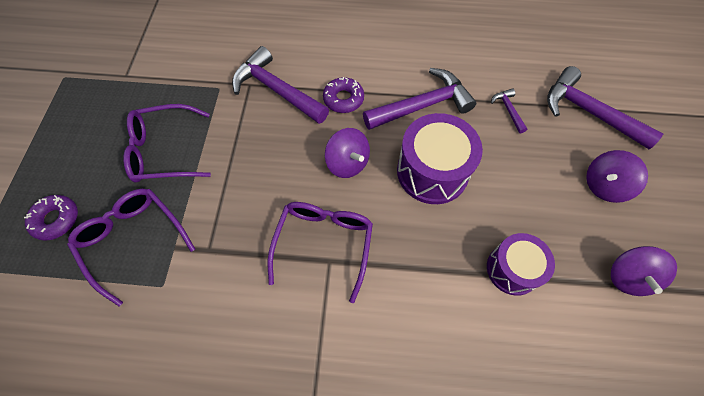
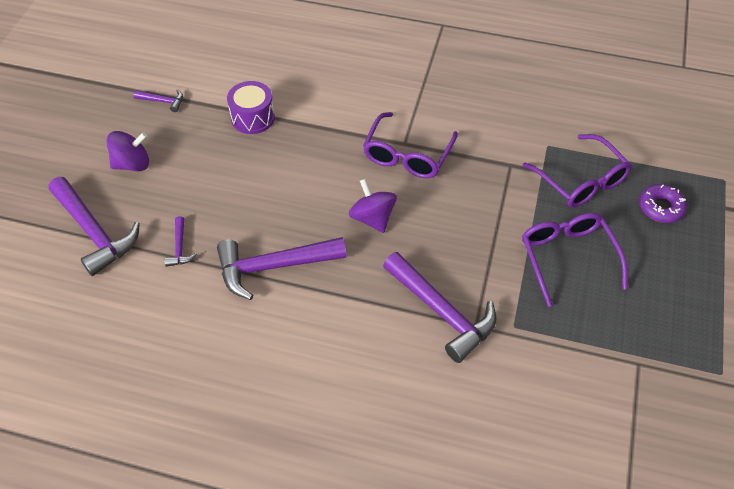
camera: 170 degrees left, 10 degrees down
purple glasses [123,104,211,183] -> purple glasses turned 105 degrees counterclockwise [522,213,627,307]
purple donut [323,77,364,113] -> none
purple drum [397,113,483,204] -> none
purple spinning top [611,246,677,296] -> purple hammer [133,89,183,112]

